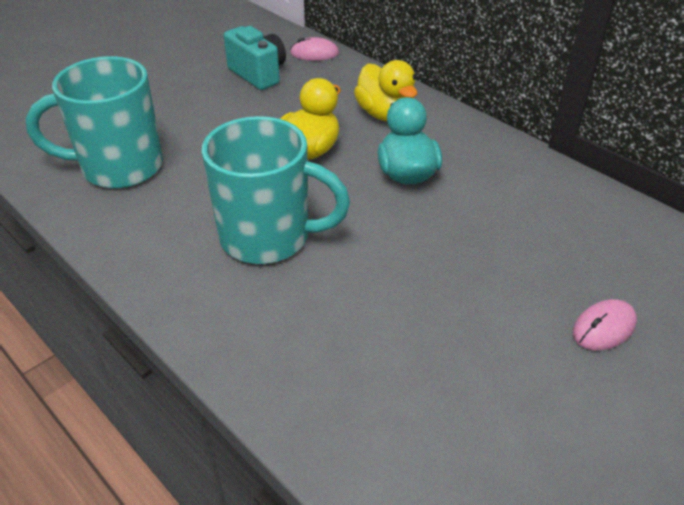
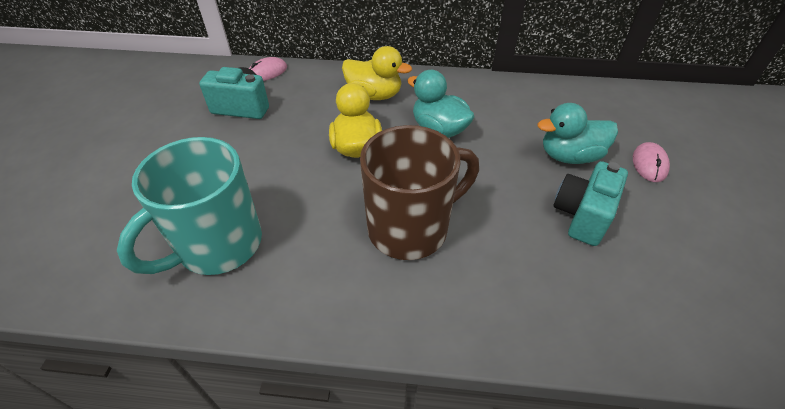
camera: 40 degrees left, 5 degrees up
turquoise mug [202,116,350,264] -> brown mug [360,125,479,260]
none -> turquoise duck [537,103,618,164]
none -> turquoise camera [553,161,628,246]

